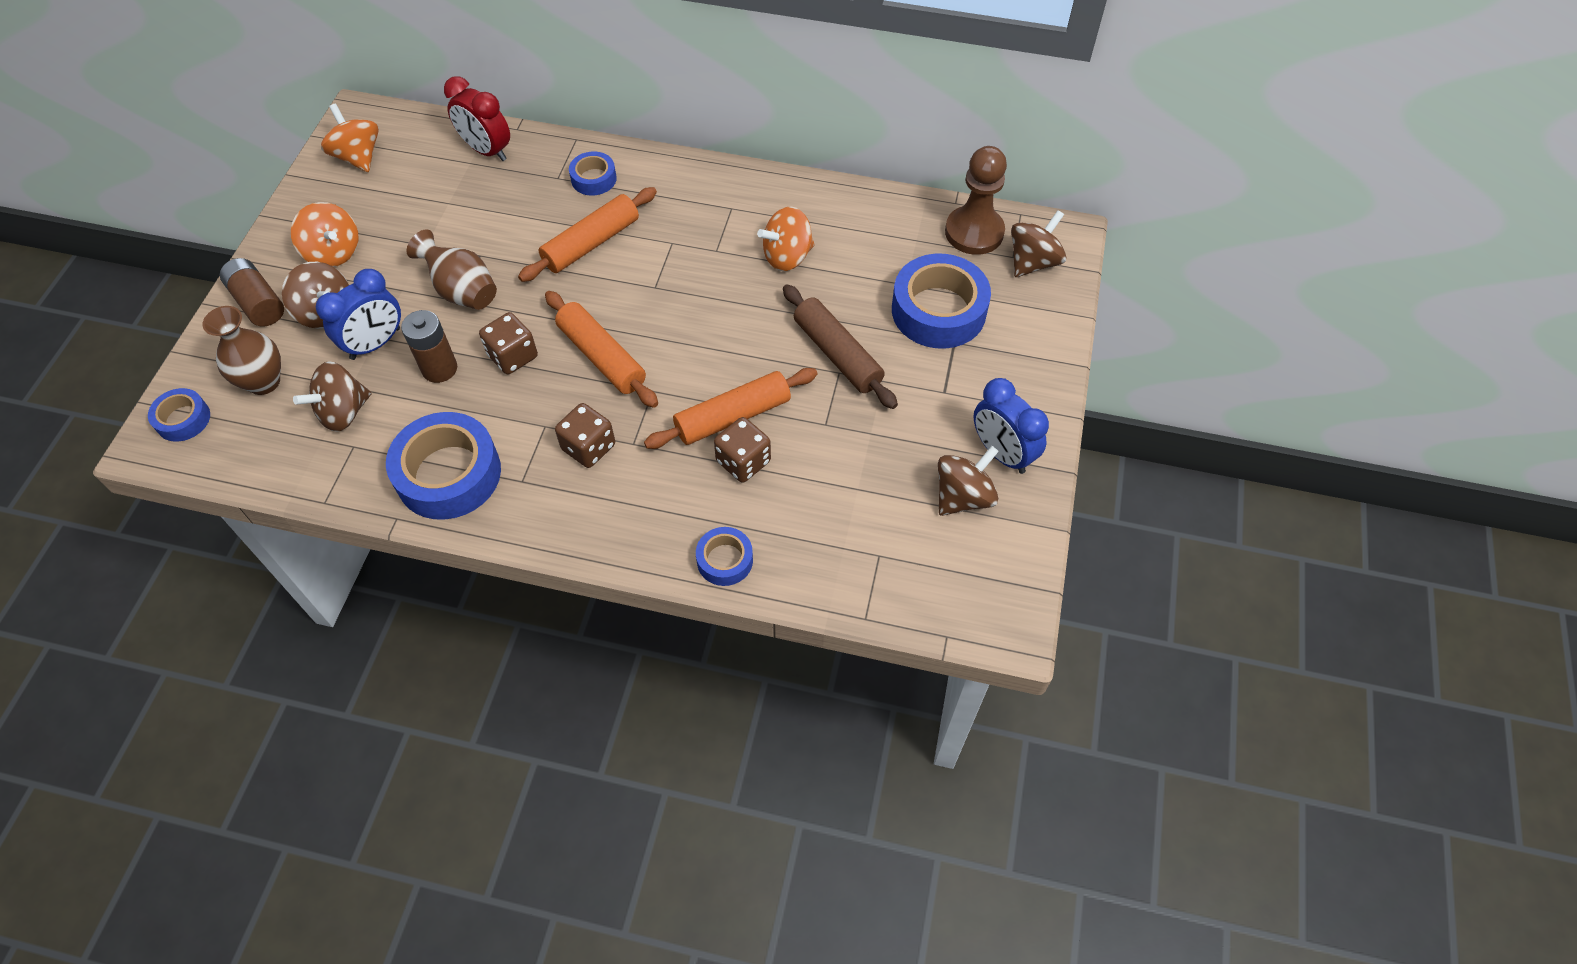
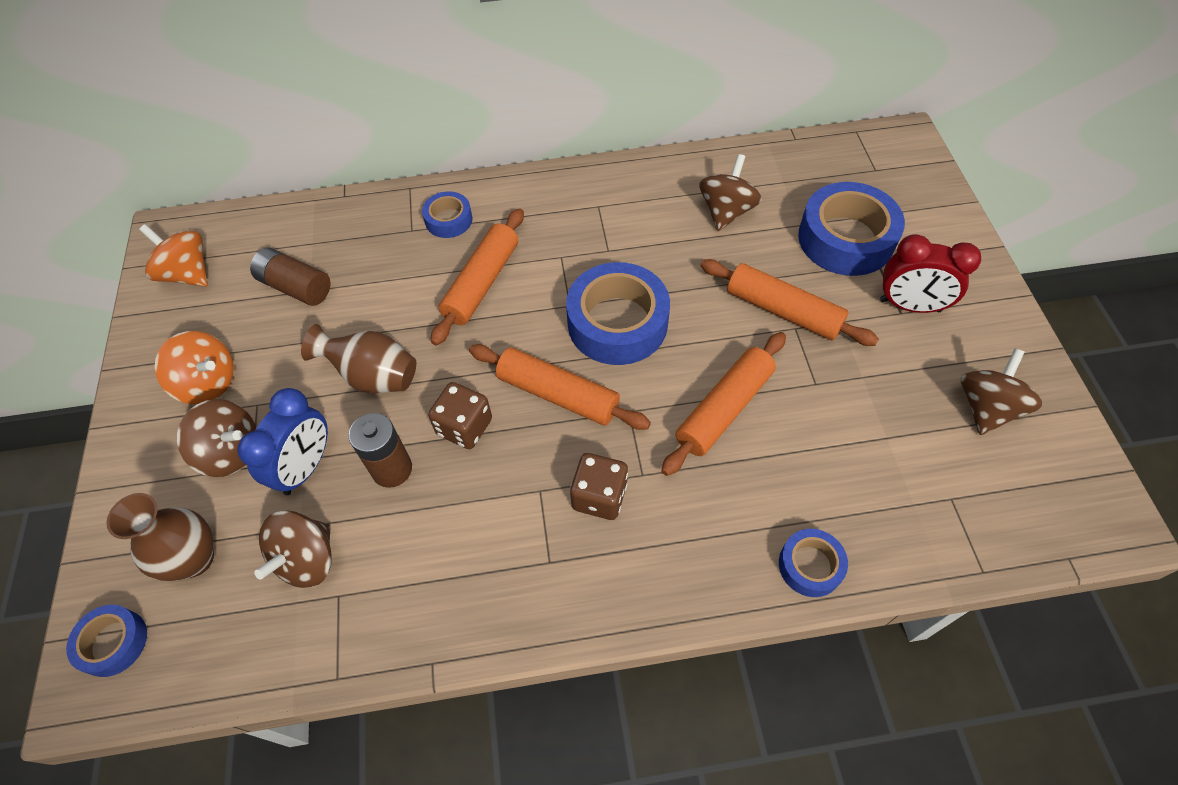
camera: 20 degrees left, 0 degrees up
brown battery [220,258,284,327] -> brown battery moved to [250,248,331,306]
blue tape [386,412,501,520] -> blue tape moved to [566,262,670,365]
red clock [444,76,510,161] -> red clock moved to [880,234,981,313]
brown dice [714,417,771,483] -> none
orange spinning top [757,206,815,271] -> none
brown rolling pin [783,284,898,409] -> orange rolling pin [700,259,879,346]
brown pawn [945,146,1007,255] -> none
blue clock [973,378,1049,474] -> none
brown spinning top [1011,210,1066,277] -> brown spinning top moved to [699,154,762,231]

